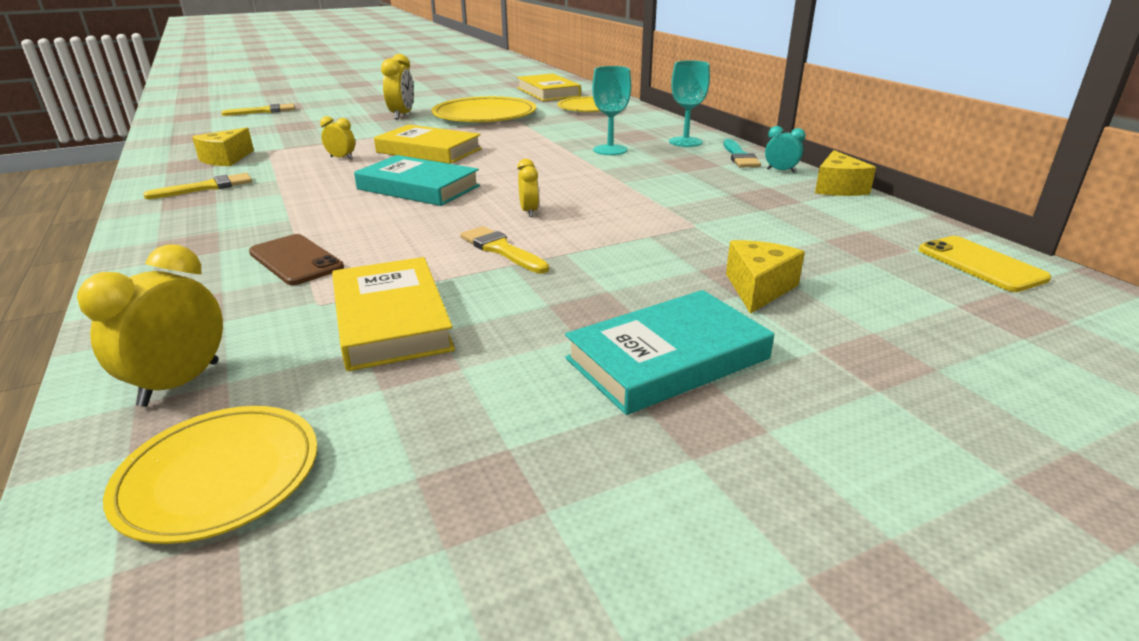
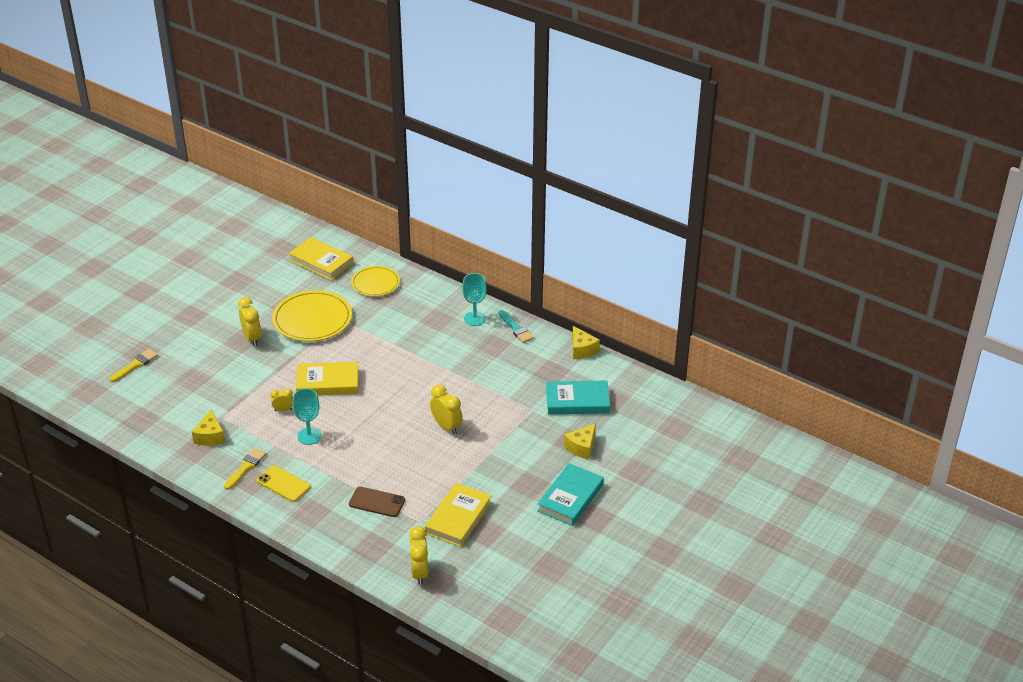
camera: 30 degrees left, 10 degrees up
yellow plate [103,406,317,544] -> none
yellow book [332,257,455,371] -> yellow book turned 75 degrees clockwise [425,483,491,547]
turquoise book [354,155,480,206] -> turquoise book moved to [546,381,610,414]
yellow brush [460,226,549,273] -> none
yellow clock [517,159,539,217] -> yellow clock [430,385,463,435], size x1.70
turquoise goblet [592,66,631,155] -> turquoise goblet moved to [293,388,321,445]
yellow cheese [726,240,805,314] -> yellow cheese turned 135 degrees counterclockwise [564,423,596,460]
turquoise clock [765,126,806,173] -> none
yellow phone [919,236,1051,292] -> yellow phone moved to [257,465,311,502]

